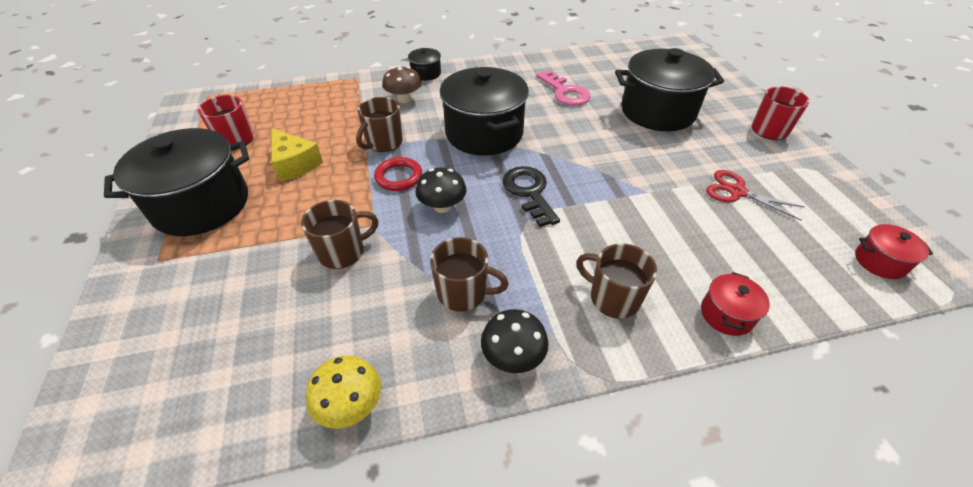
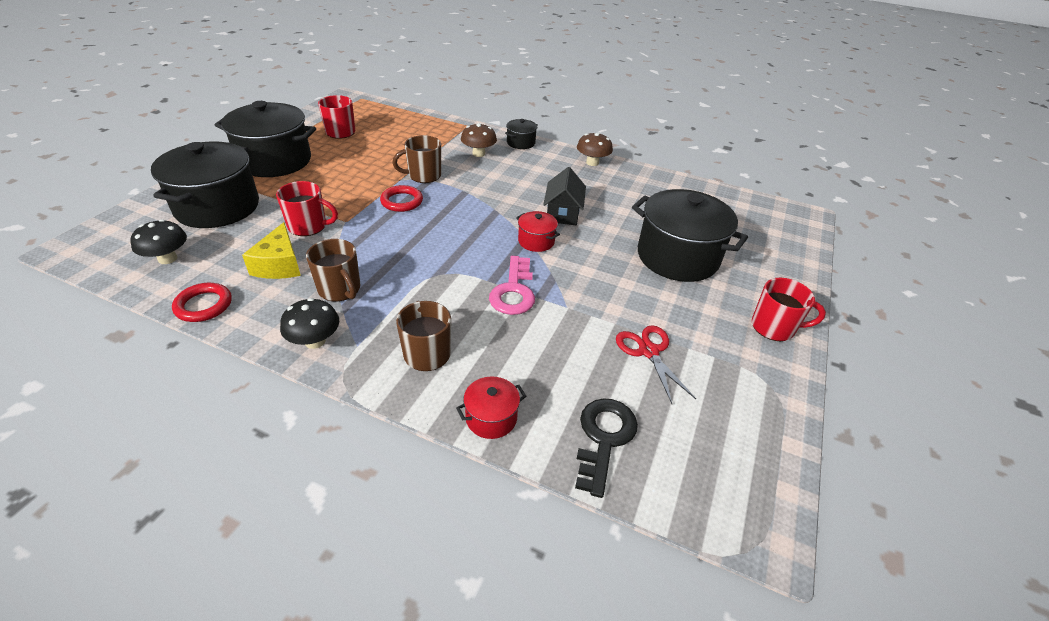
camera: 35 degrees right, 5 degrees down
yellow cheese [271,128,323,182] -> yellow cheese moved to [242,222,301,279]
brown mug [301,200,378,269] -> red mug [276,181,338,236]
yellow mushroom [306,355,381,429] -> red ring [172,283,232,322]
black mushroom [415,168,467,213] -> black mushroom moved to [131,219,187,264]
black pot [440,67,529,156] -> black pot moved to [151,141,259,228]
black key [502,166,560,227] -> black key moved to [575,398,638,498]
pink key [537,70,591,106] -> pink key moved to [489,256,535,315]
red pot [855,224,933,279] -> red pot moved to [516,211,560,252]
none -> black house [543,167,586,225]
none -> brown mushroom [577,132,613,166]

